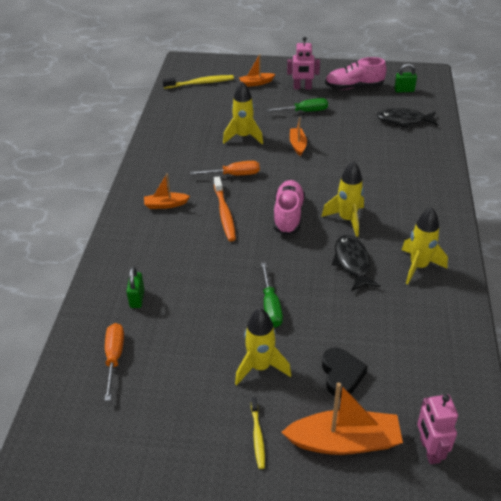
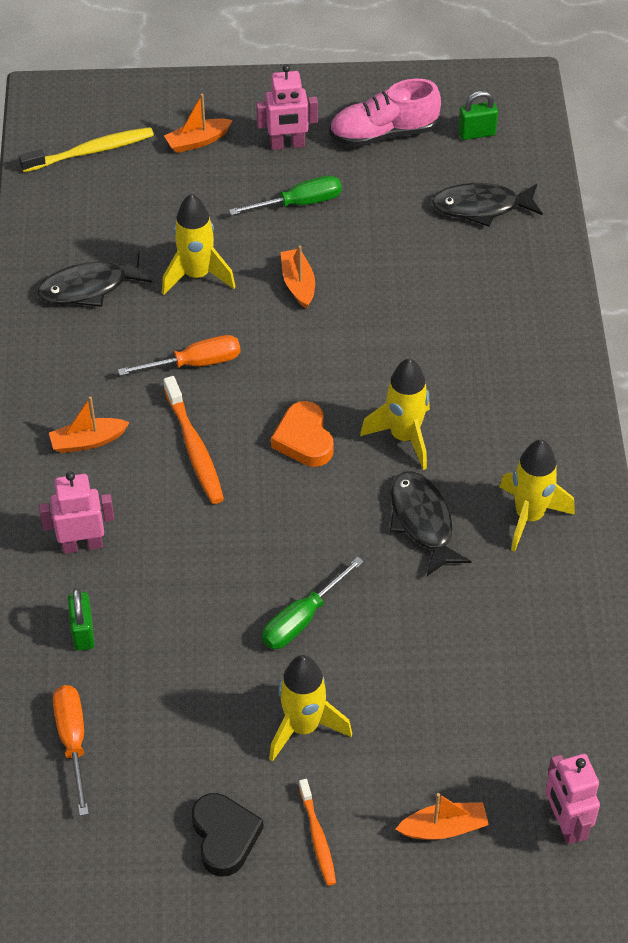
camera: 10 degrees left, 10 degrees up
yellow toothbrush [251,397,265,469] -> orange toothbrush [299,779,336,886]
green screwdriver [261,262,283,328] -> green screwdriver turned 60 degrees clockwise [262,557,364,649]
pink shoe [273,180,305,235] -> orange heart [271,401,334,467]
orange boat [281,382,403,455] -> orange boat [396,793,489,840], size x0.54
black heart [322,348,368,398] -> black heart moved to [192,793,264,877]
none -> black fish [37,252,152,307]
none -> pink robot [39,471,114,554]

